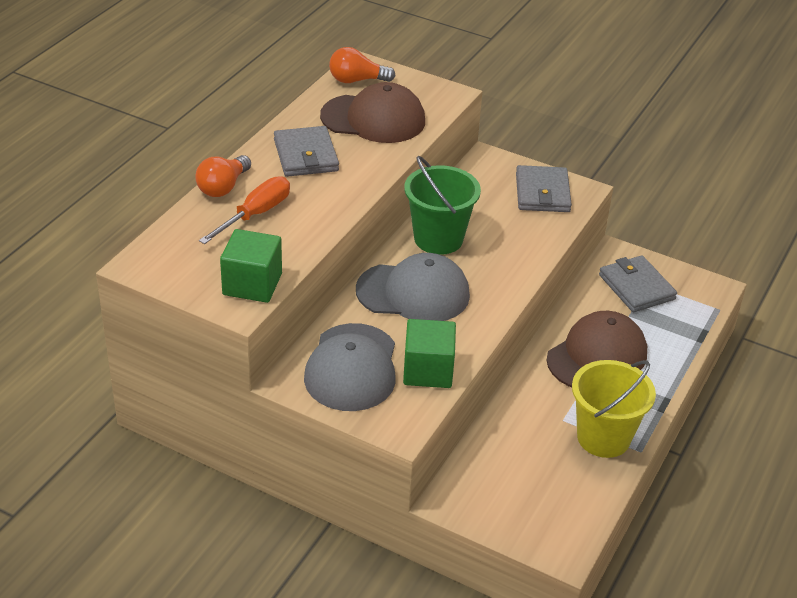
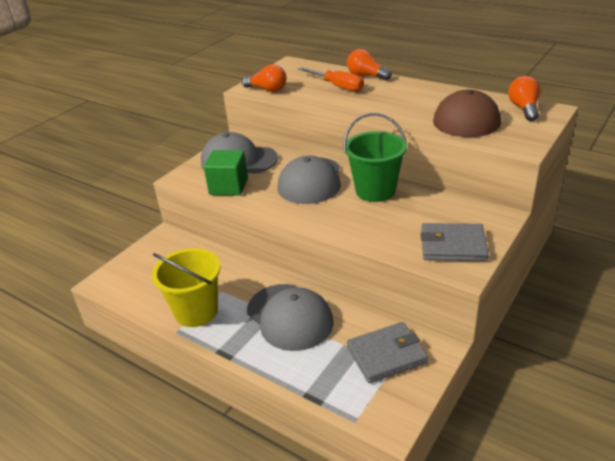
camera: 100 degrees right, 5 degrees down
green cube [220,229,282,303] -> orange light bulb [242,64,286,92]
grey wallet [274,126,339,177] -> none
brown cap [547,311,647,387] -> grey cap [247,284,334,351]

